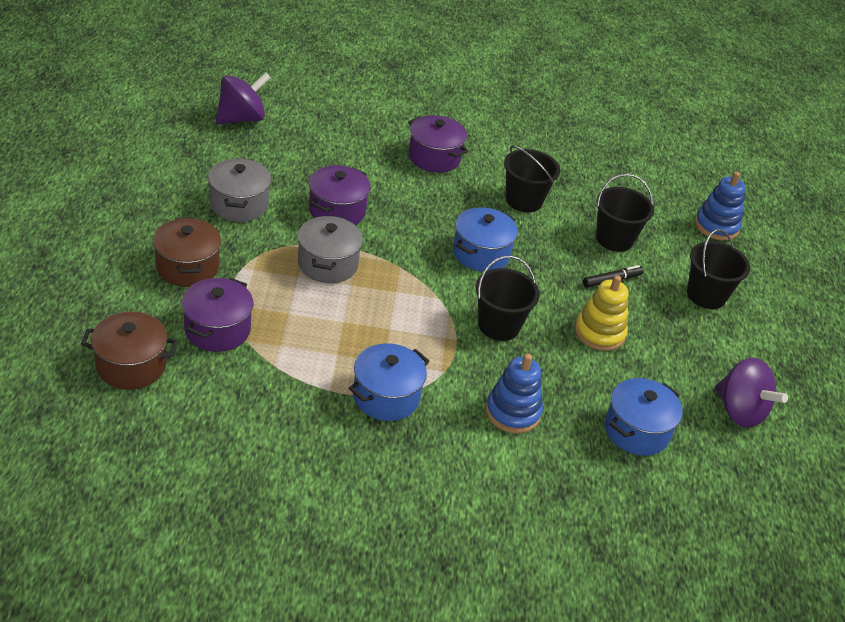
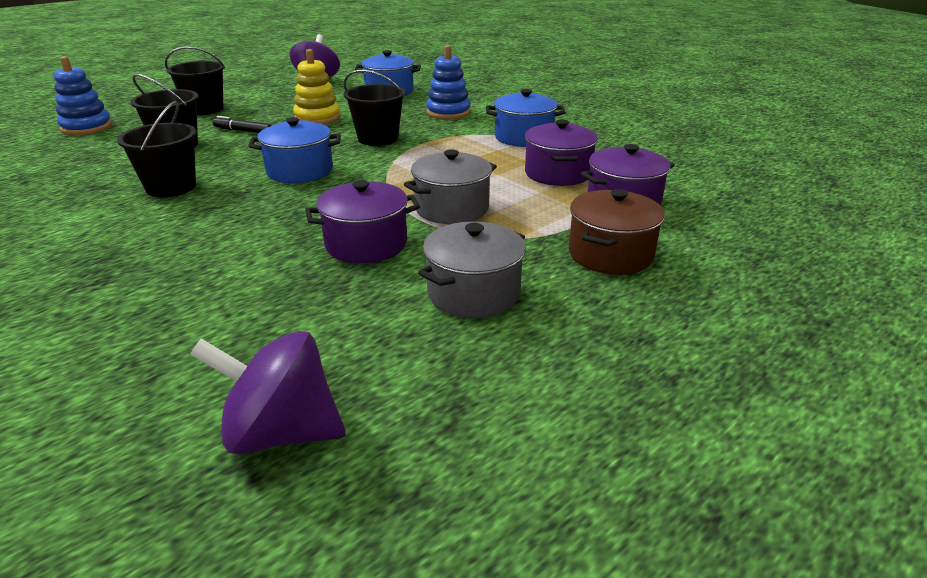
camera: 130 degrees left, 10 degrees down
brown pot [81,312,178,390] -> none
purple pot [408,115,468,173] -> purple pot moved to [525,119,598,186]

